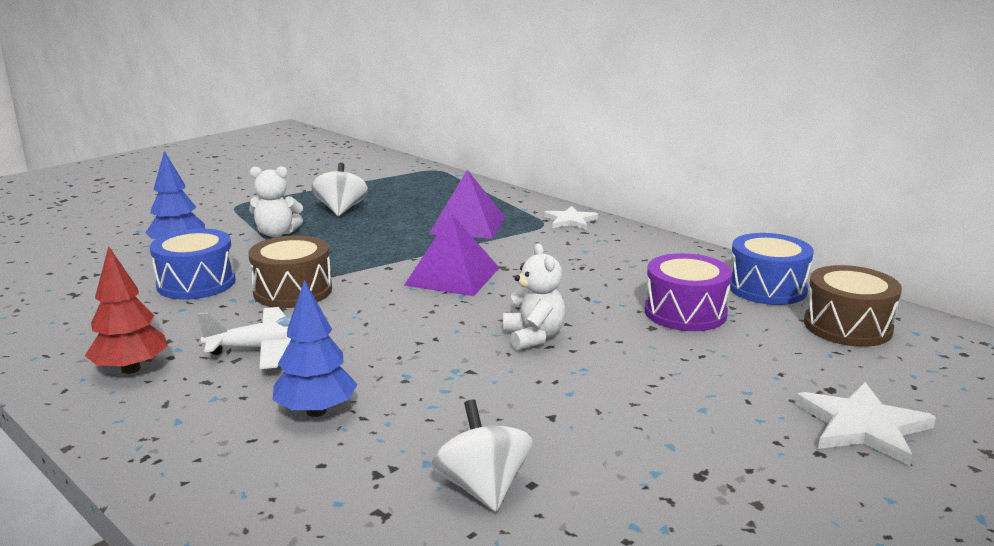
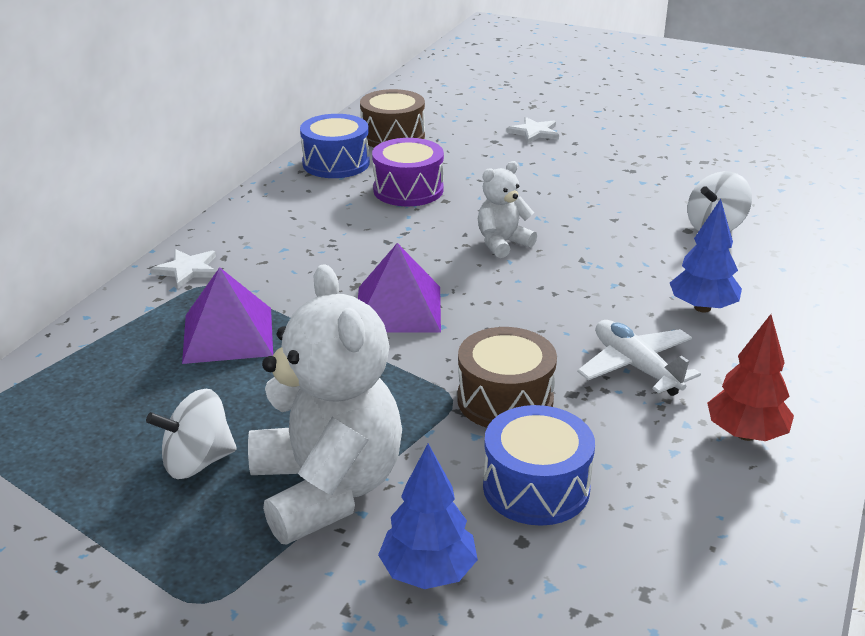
camera: 110 degrees left, 10 degrees up
white teddy bear [249,166,303,237] -> white teddy bear [248,264,402,545], size x1.99
white star [795,382,936,466] -> white star [506,117,559,143], size x0.66

